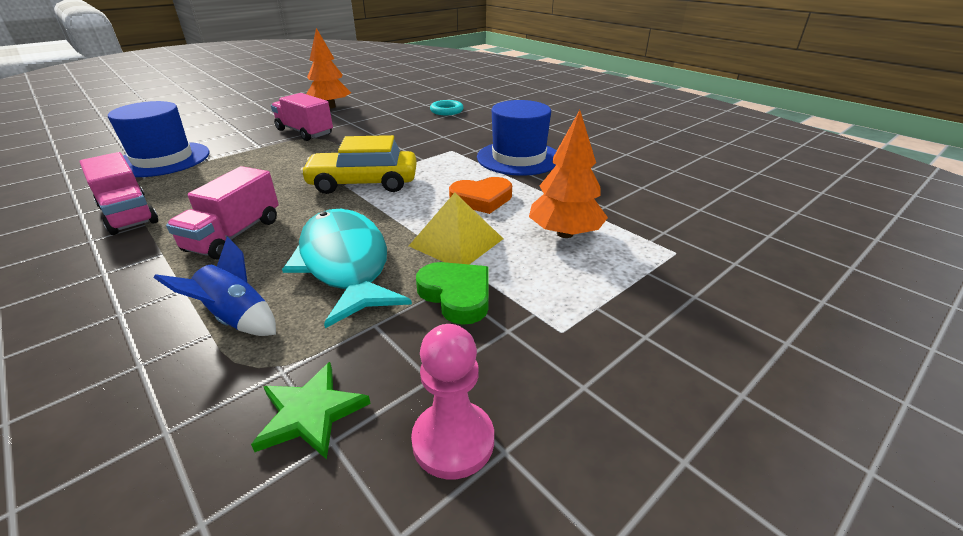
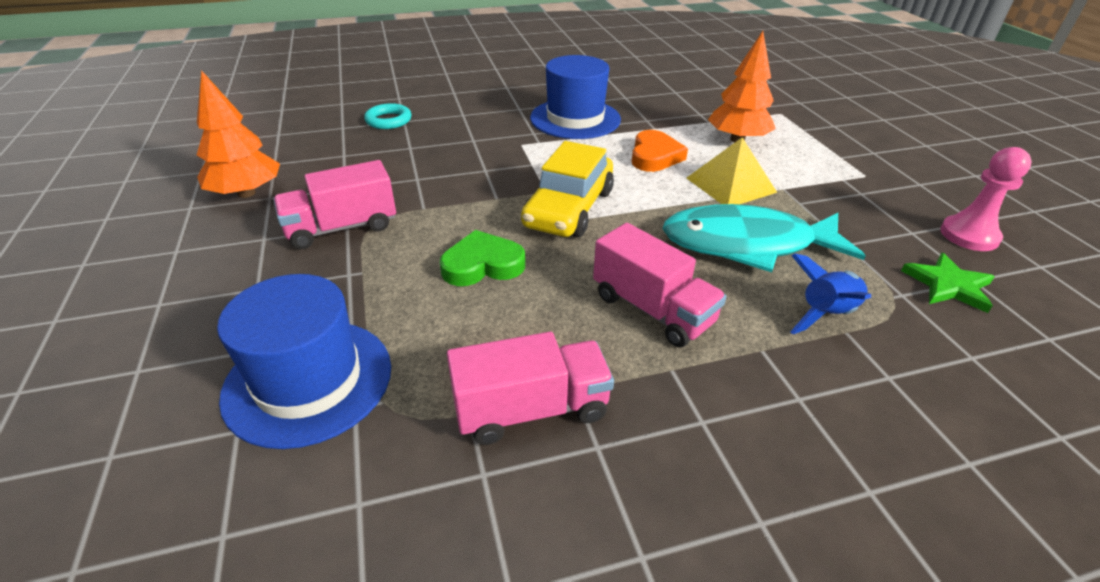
camera: 65 degrees left, 5 degrees up
green heart [416,262,489,325] -> green heart moved to [440,230,525,286]

